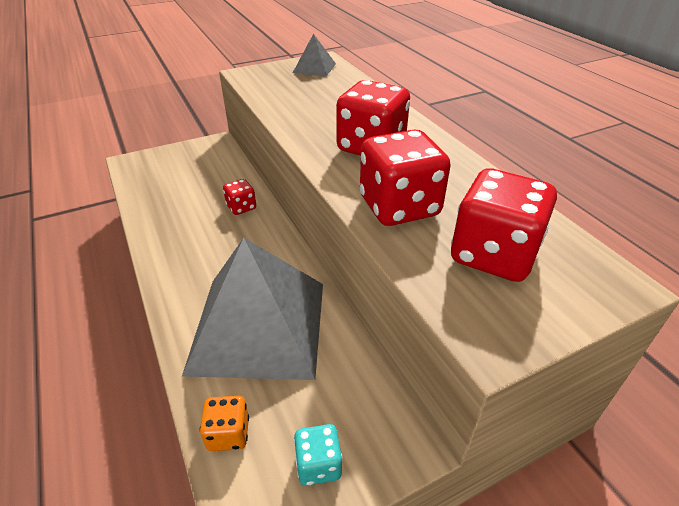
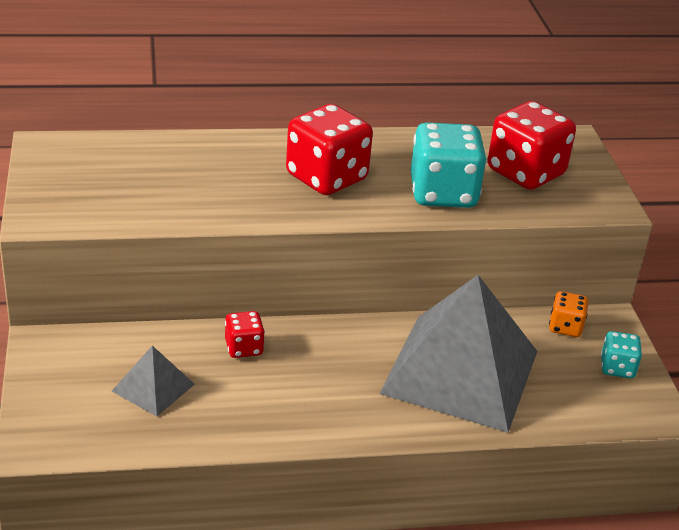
camera: 75 degrees left, 5 degrees down
orange dice [200,396,249,451] -> orange dice moved to [549,291,589,337]
grey pyramid [293,34,336,77] -> grey pyramid moved to [112,346,195,416]
red dice [360,130,451,226] -> turquoise dice [411,122,487,208]

